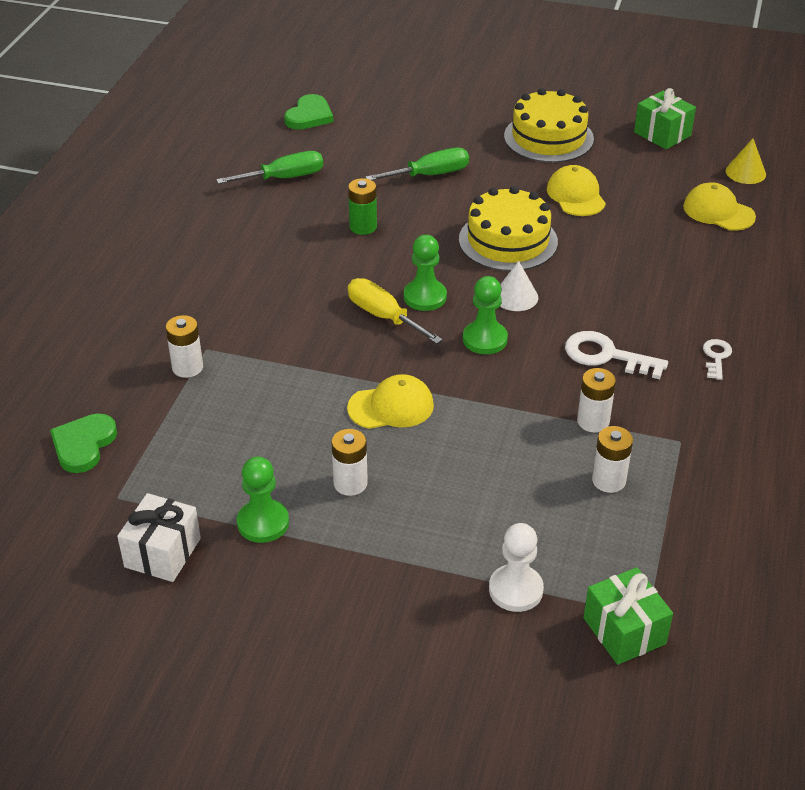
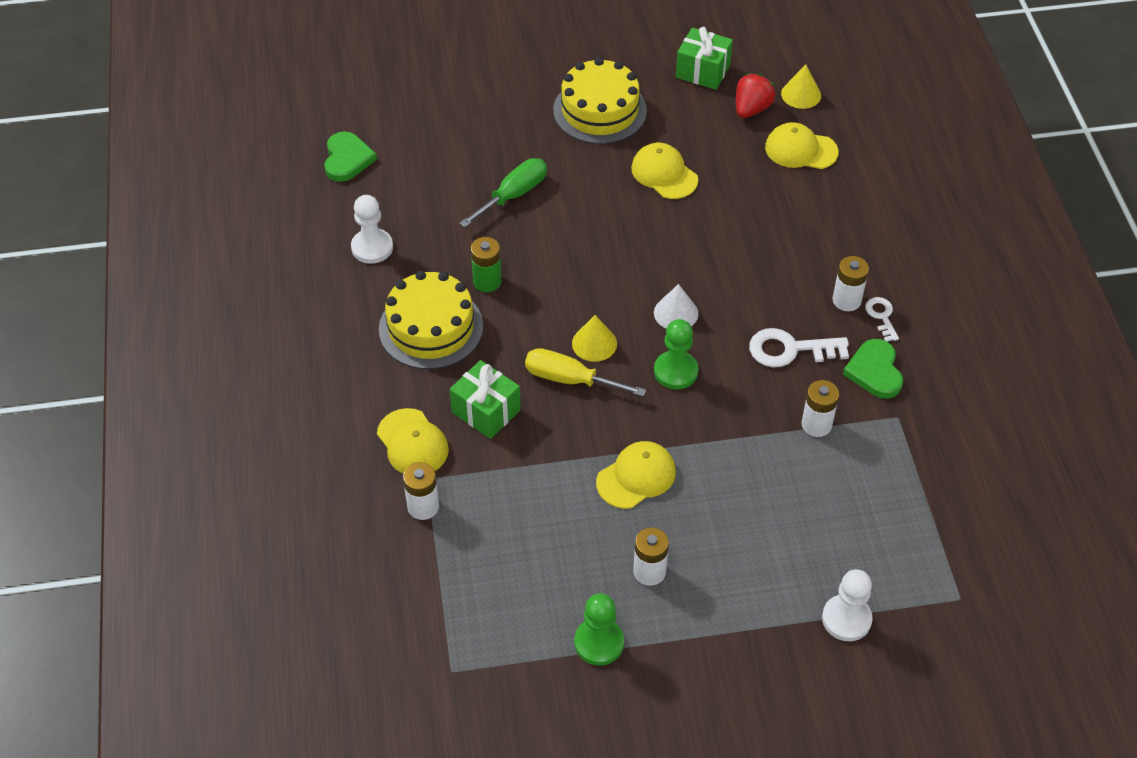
camera: 25 degrees left, 10 degrees up
green heart [50,414,117,473] -> green heart moved to [843,339,903,399]
white gift [117,493,201,582] -> none
green screwdriver [216,151,323,184] -> white pawn [351,195,393,264]
green pawn [404,235,447,311] -> yellow cone [572,315,617,362]
yellow cake [459,186,558,271] -> yellow cake moved to [379,271,483,369]
green gift [583,567,673,665] -> green gift moved to [450,360,521,439]
white battery [592,426,633,493] -> white battery moved to [833,256,869,311]
none -> yellow cap [377,408,449,474]
none -> red strawberry [736,73,776,118]

